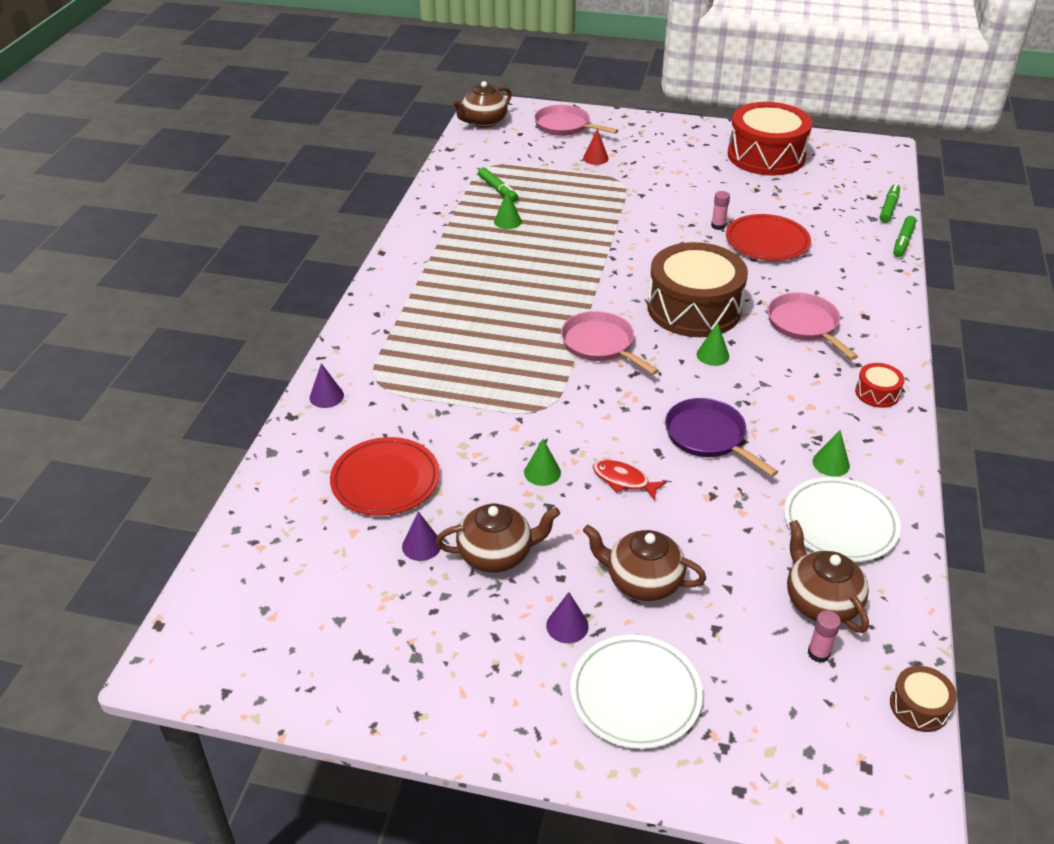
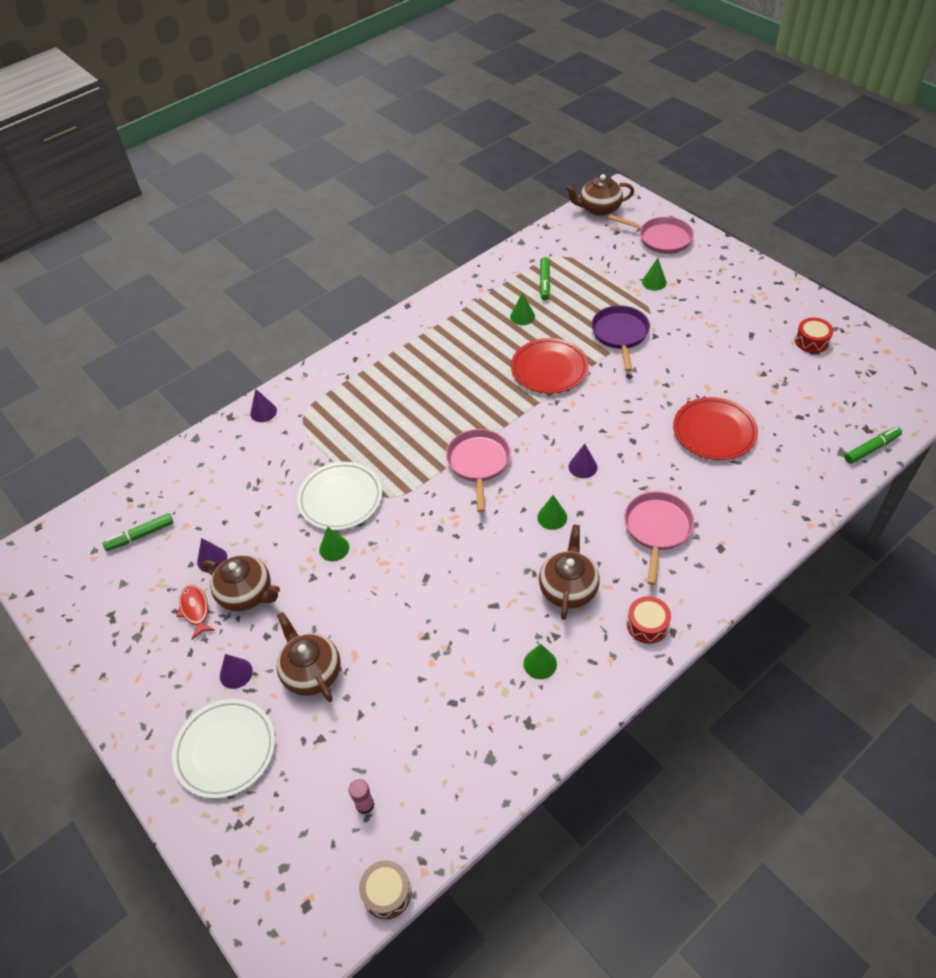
camera: 40 degrees right, 10 degrees up
red plate [330,437,440,516] -> red plate moved to [511,338,589,394]
pink pan [534,105,618,136] -> pink pan turned 135 degrees clockwise [608,215,694,254]
red cone [583,129,609,165] -> green cone [642,258,667,291]
red fish [593,460,667,500] -> red fish moved to [176,584,215,639]
brown drum [648,242,748,337] -> purple cone [569,444,597,478]
purple pan [665,398,778,477] -> purple pan moved to [591,305,650,372]
pink glue stick [711,191,730,230] -> none
red drum [728,102,812,176] -> red drum [795,318,833,353], size x0.42
white plate [784,477,901,562] -> white plate moved to [297,462,382,530]
brown teapot [787,520,869,633] -> brown teapot moved to [539,524,600,620]
green marker [893,216,916,257] -> green marker moved to [103,513,174,551]

